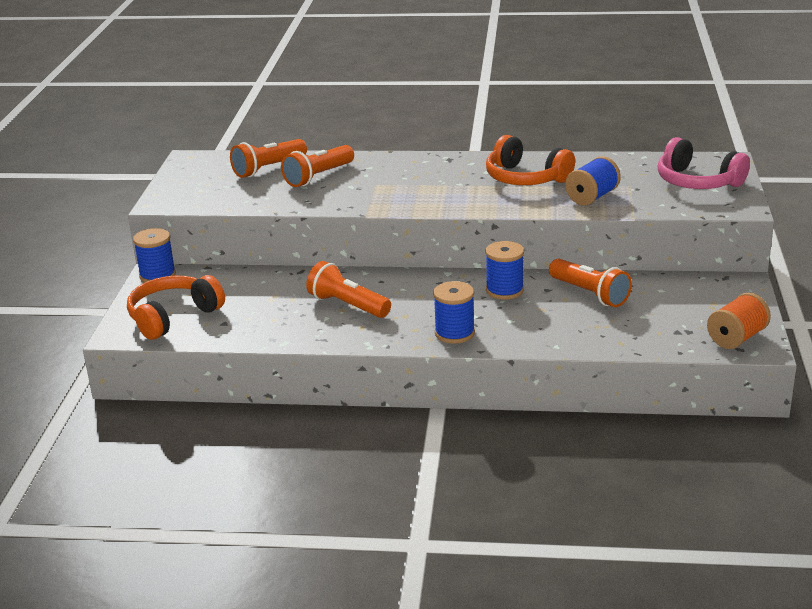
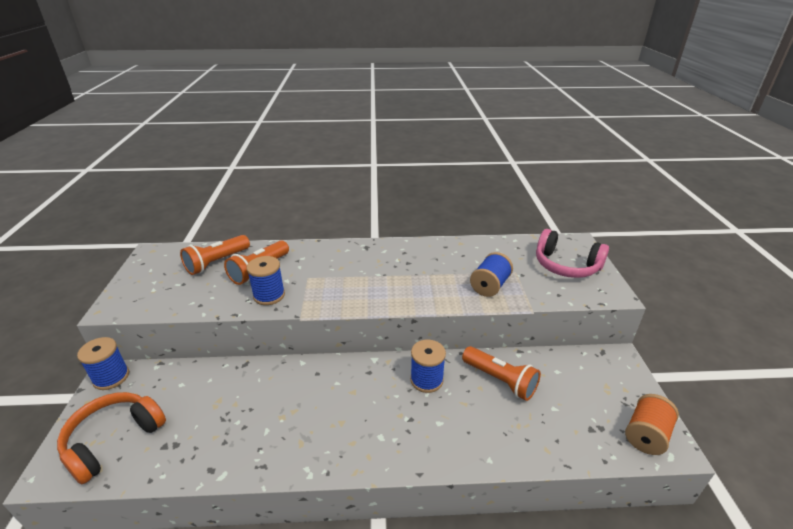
camera: 10 degrees left, 5 degrees up
orange flashlight [306,261,391,318] -> none
blue spool [433,281,475,344] -> blue spool moved to [247,256,285,305]
orange headphones [486,135,575,185] -> none

